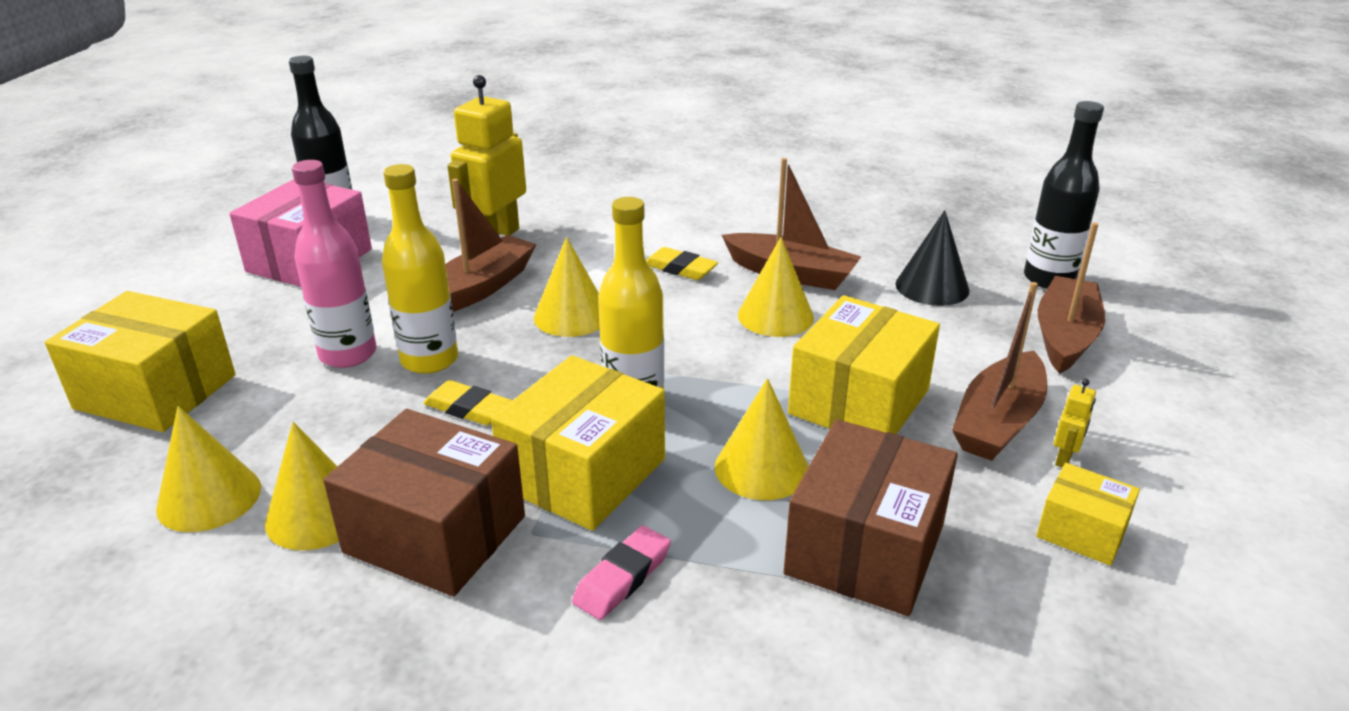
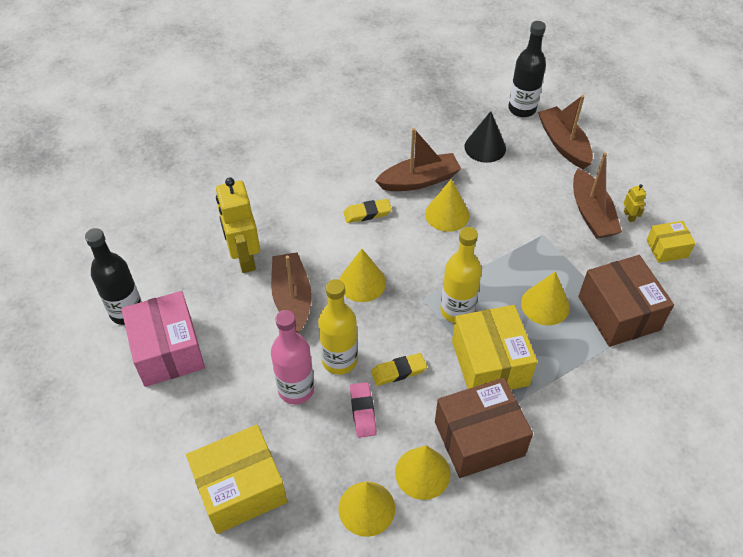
camera: 45 degrees left, 20 degrees up
pink eraser [572,526,671,620] -> pink eraser moved to [350,382,377,438]
yellow box [788,295,940,434] -> none

